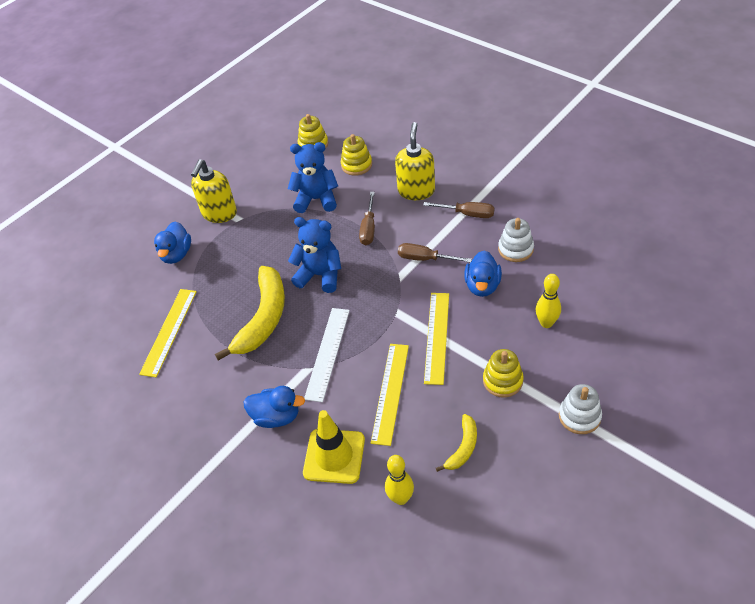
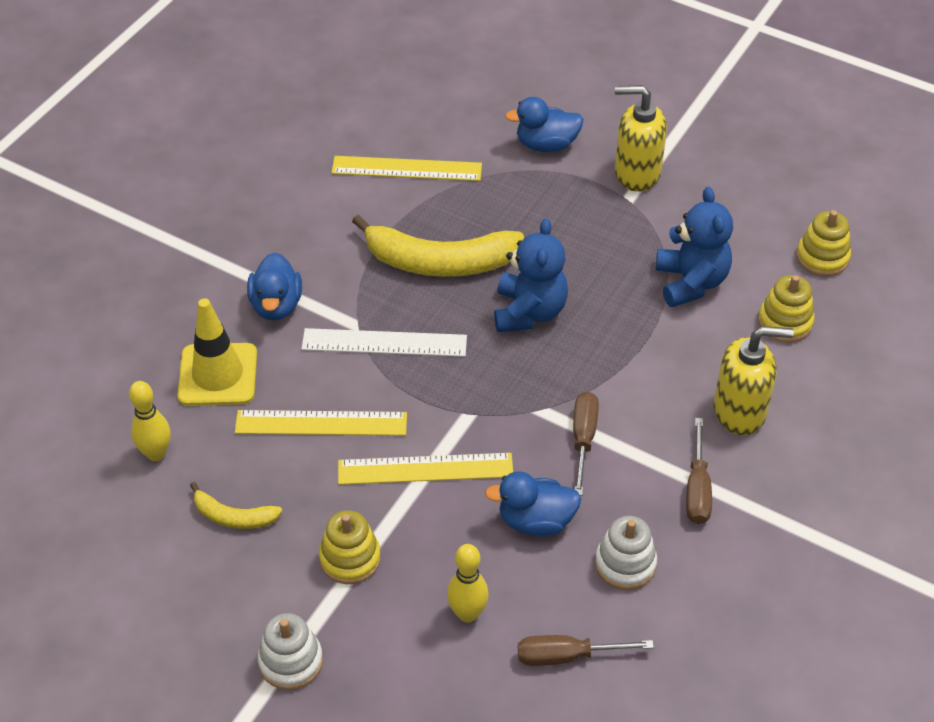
camera: 75 degrees right, 0 degrees up
brown screwdriver [359,192,375,245] -> brown screwdriver moved to [518,635,654,666]

